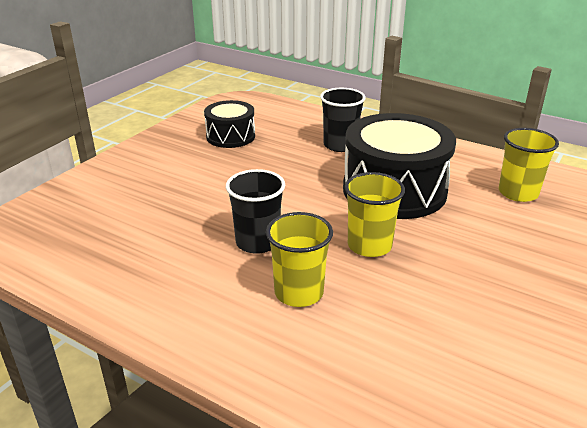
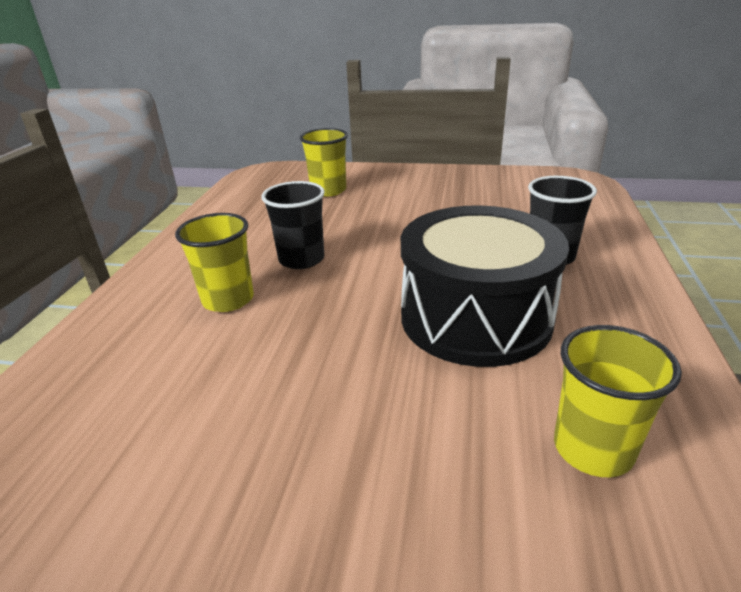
camera: 70 degrees right, 0 degrees up
black drum [204,100,255,148] -> none
yellow cup [344,172,405,257] -> yellow cup moved to [300,128,348,197]

